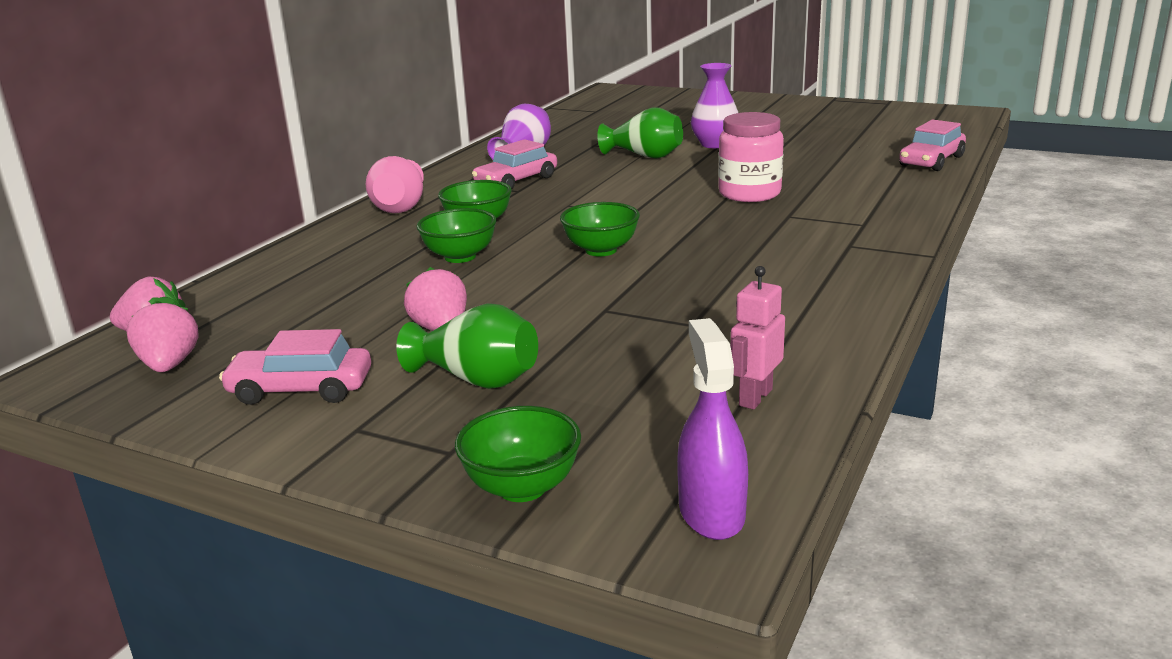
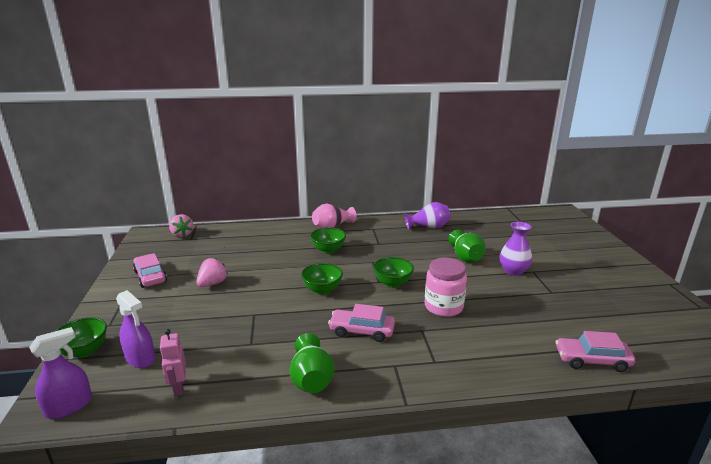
camera: 55 degrees right, 0 degrees up
pink strawberry [127,300,198,372] -> none
green vase [396,303,538,389] -> green vase moved to [289,333,335,393]
green bowl [416,208,496,263] -> green bowl moved to [373,257,414,288]
pink car [472,139,557,189] -> pink car moved to [328,304,395,342]
pink robot [731,266,785,409] -> pink robot turned 105 degrees counterclockwise [159,329,186,396]
none -> purple spray bottle [116,290,156,368]

